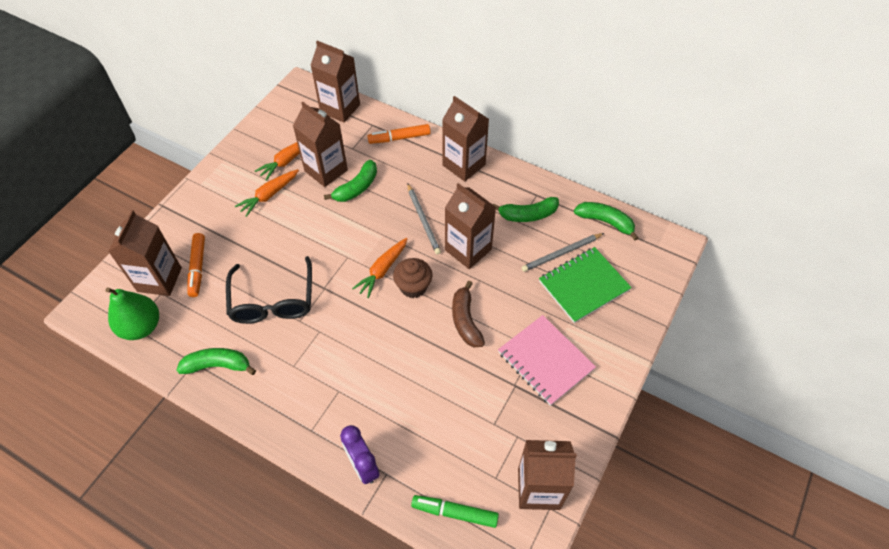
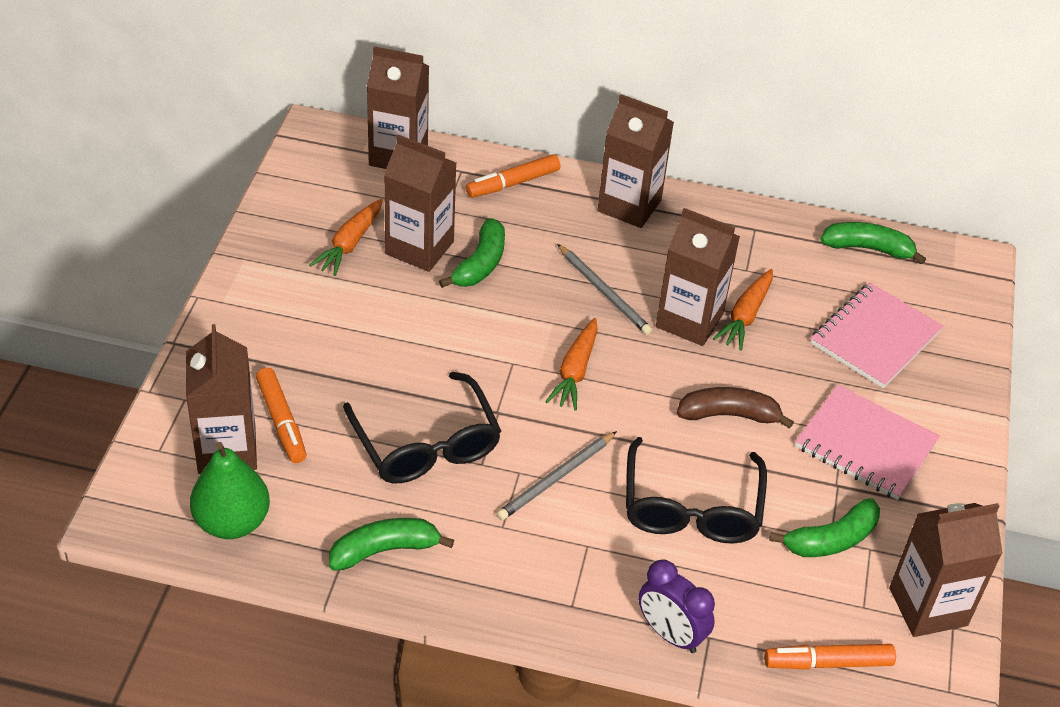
camera: 20 degrees left, 10 degrees down
orange carrot [235,169,299,217] -> orange carrot moved to [713,269,773,351]
brown cupcake [393,258,433,298] -> none
green marker [411,495,499,528] -> orange marker [764,644,896,670]
brown banana [452,281,485,347] -> brown banana turned 120 degrees clockwise [677,387,794,429]
green banana [493,197,559,222] -> green banana moved to [769,498,880,557]
grey pencil [521,233,604,272] -> grey pencil moved to [497,431,617,520]
green notebook [539,247,632,323] -> pink notebook [811,283,943,388]
none -> black glasses [626,437,767,544]

